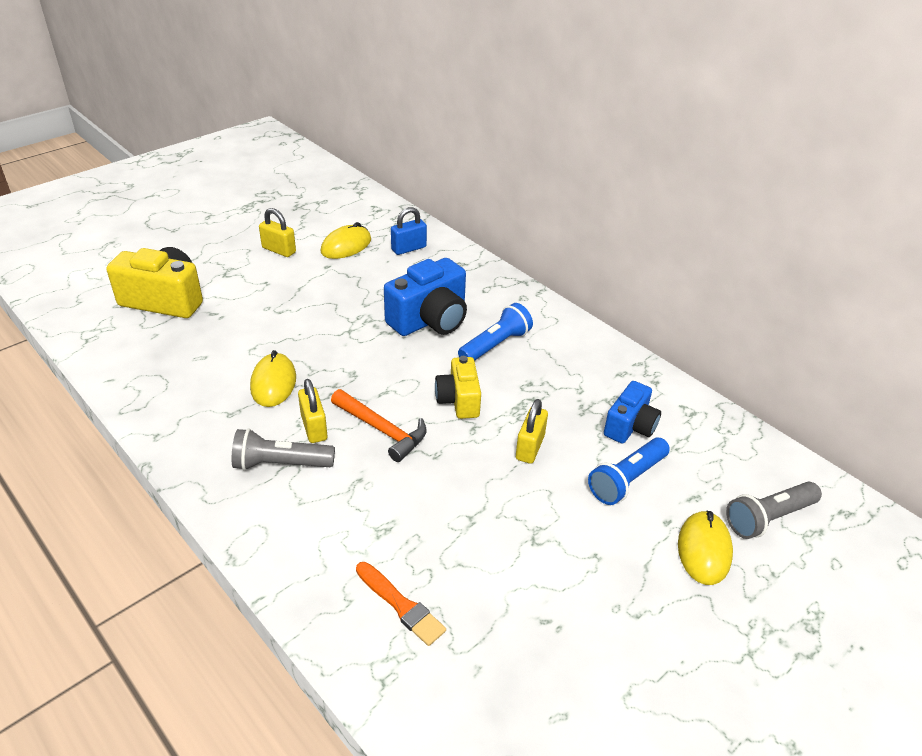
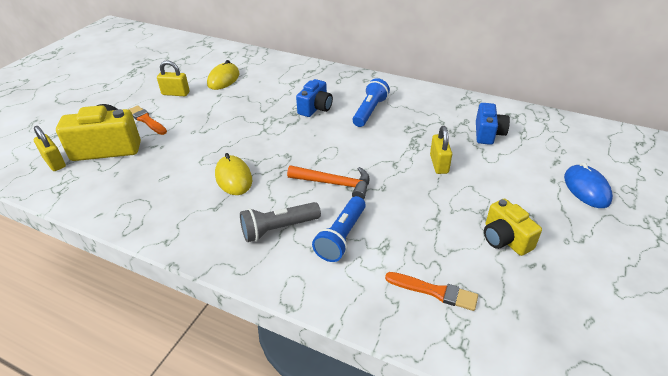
camera: 20 degrees left, 0 degrees up
yellow padlock [298,379,328,443] -> yellow padlock moved to [34,126,66,171]
blue camera [384,258,467,336] -> blue camera [296,79,333,117], size x0.62
blue padlock [391,207,427,255] -> none
yellow camera [435,356,481,419] -> yellow camera moved to [484,199,542,256]
blue flashlight [588,438,670,505] -> blue flashlight moved to [312,196,366,262]
yellow mouse [678,511,733,585] -> blue mouse [564,162,613,208]
grey flashlight [726,482,822,539] -> none
none -> orange brush [128,106,167,135]

